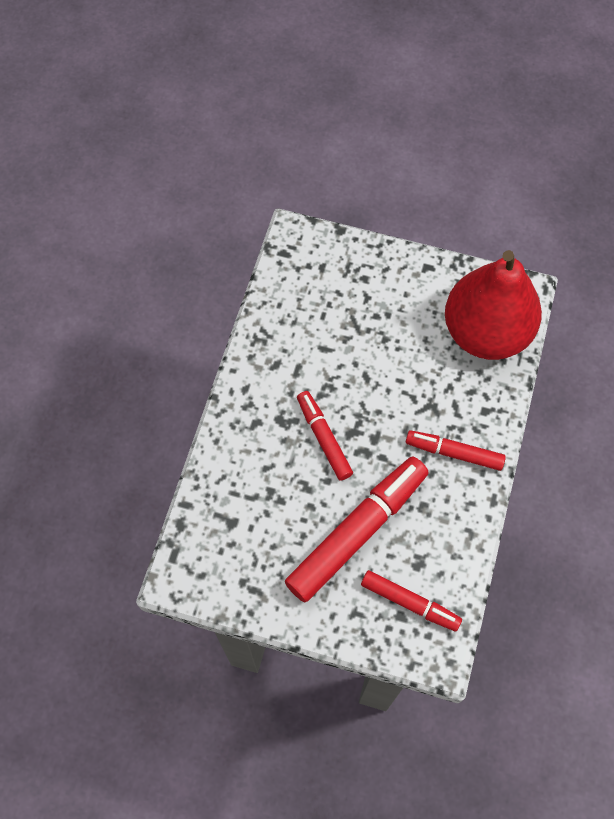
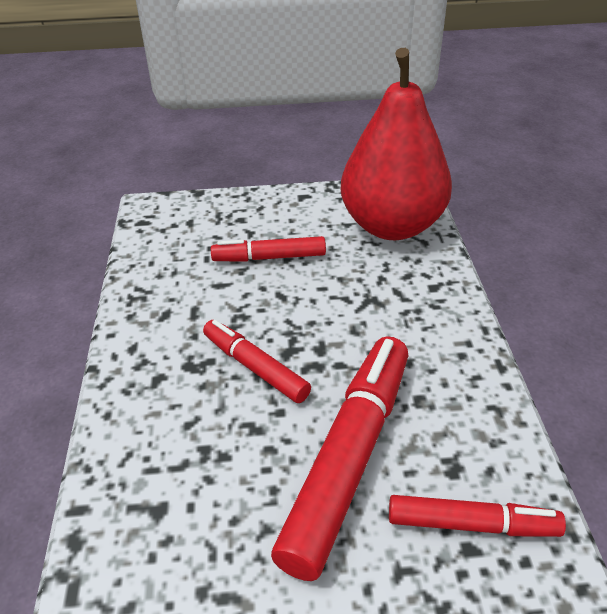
camera: 20 degrees left, 25 degrees down
red marker [406,430,506,471] -> red marker moved to [211,236,326,262]

